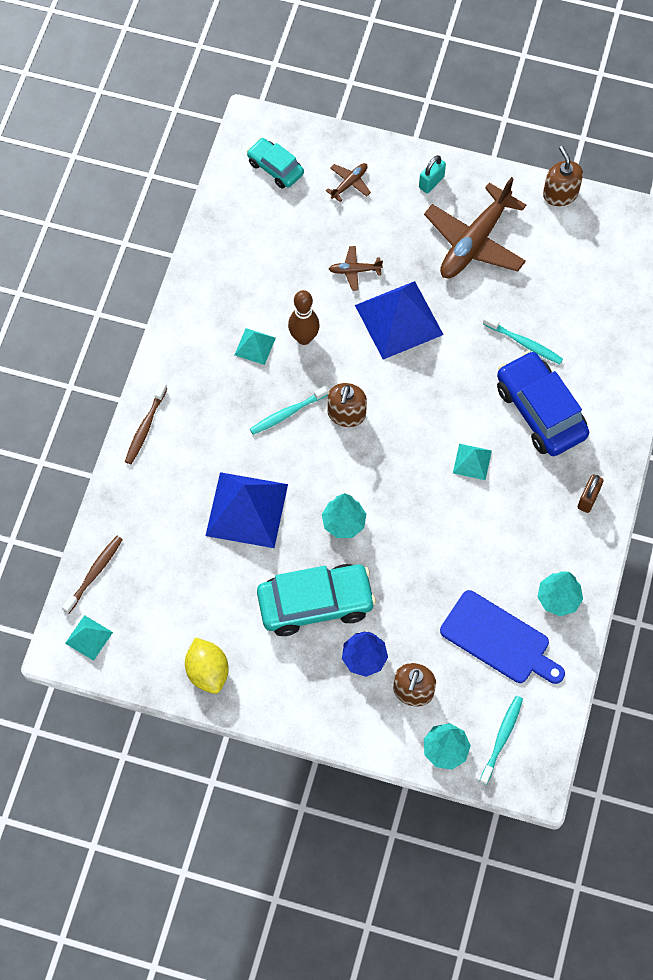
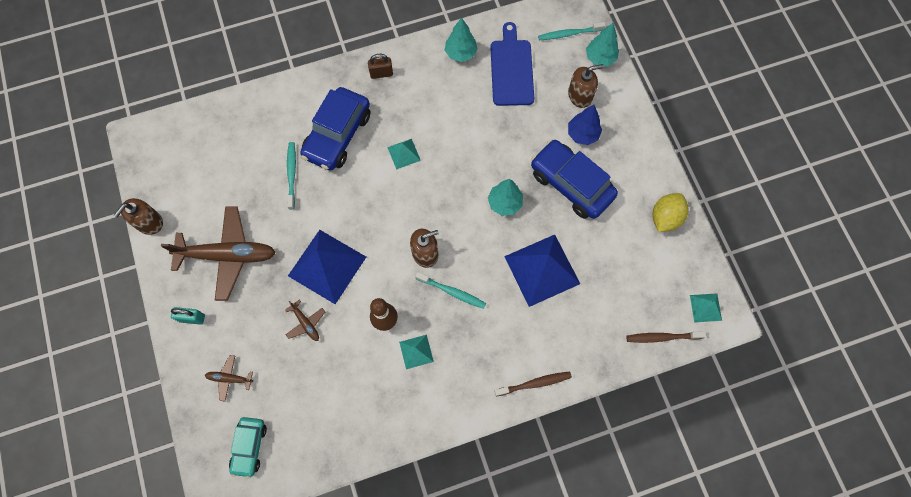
camera: 125 degrees left, 5 degrees up
turquoise car [257,564,376,636] -> blue car [531,139,618,219]

